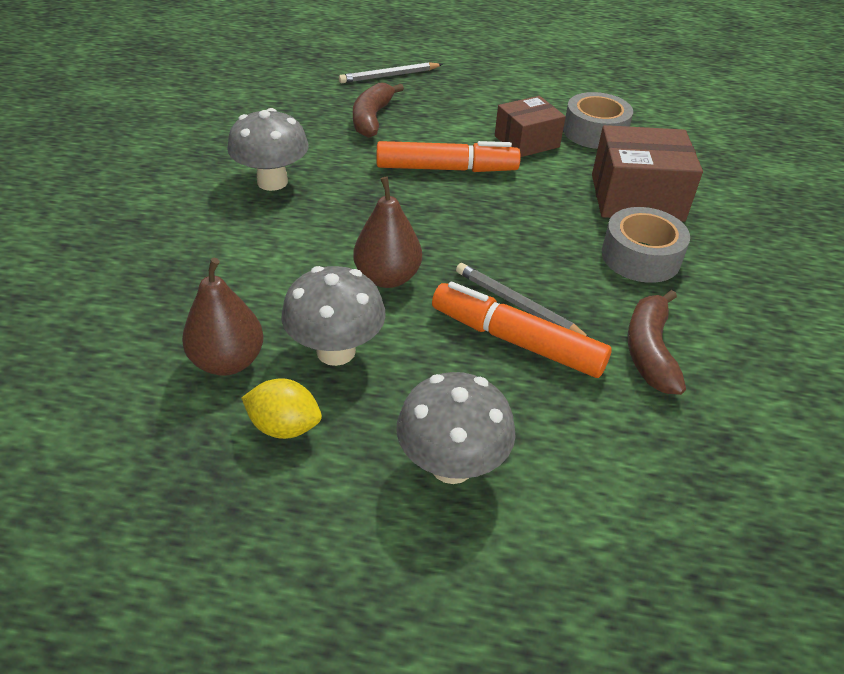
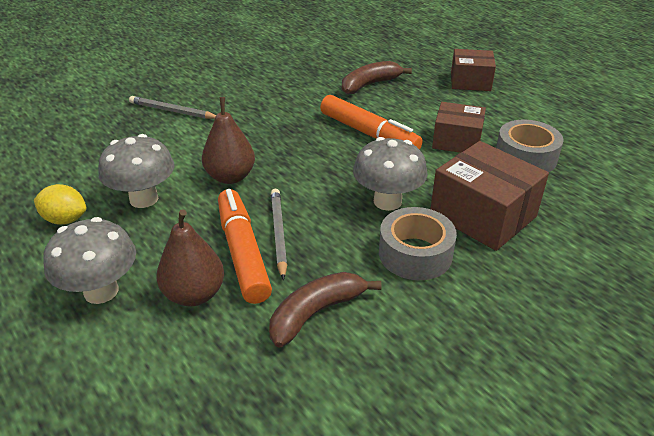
camera: 45 degrees right, 5 degrees down
brown pear [182,258,264,376] -> brown pear moved to [156,209,224,306]
grey mushroom [227,108,309,191] -> grey mushroom moved to [353,137,428,211]
yellow lemon [241,378,322,439] -> yellow lemon turned 45 degrees counterclockwise [34,184,87,225]
grey pencil [339,62,443,83] -> grey pencil moved to [129,96,216,119]
none -> brown box [451,49,496,91]

